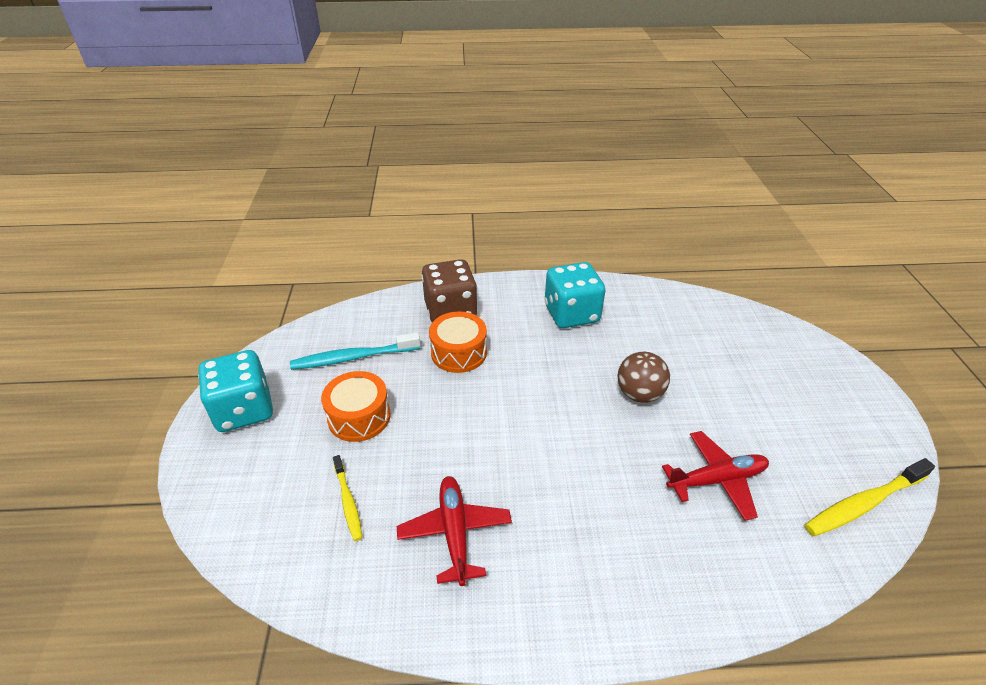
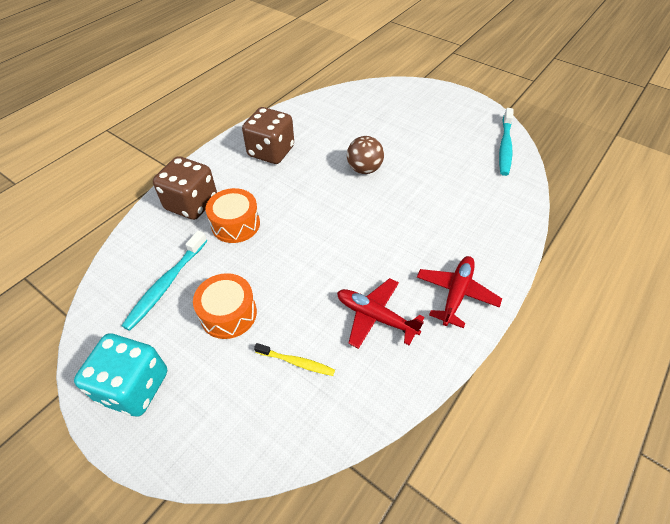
camera: 50 degrees left, 10 degrees up
turquoise dice [545,262,606,328] -> brown dice [242,107,294,164]
red plane [662,431,769,521] -> red plane moved to [417,256,502,329]
yellow toothbrush [805,458,935,536] -> turquoise toothbrush [499,108,514,176]

